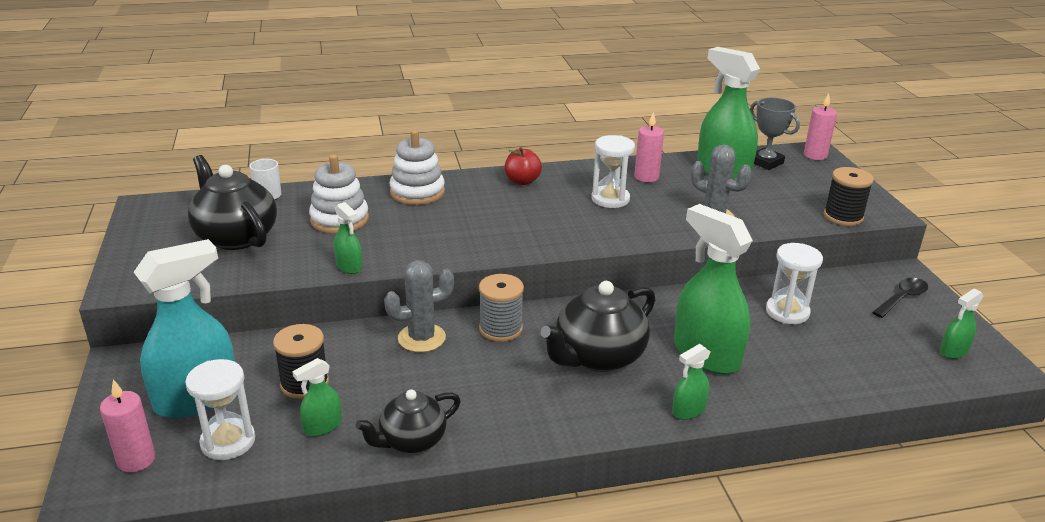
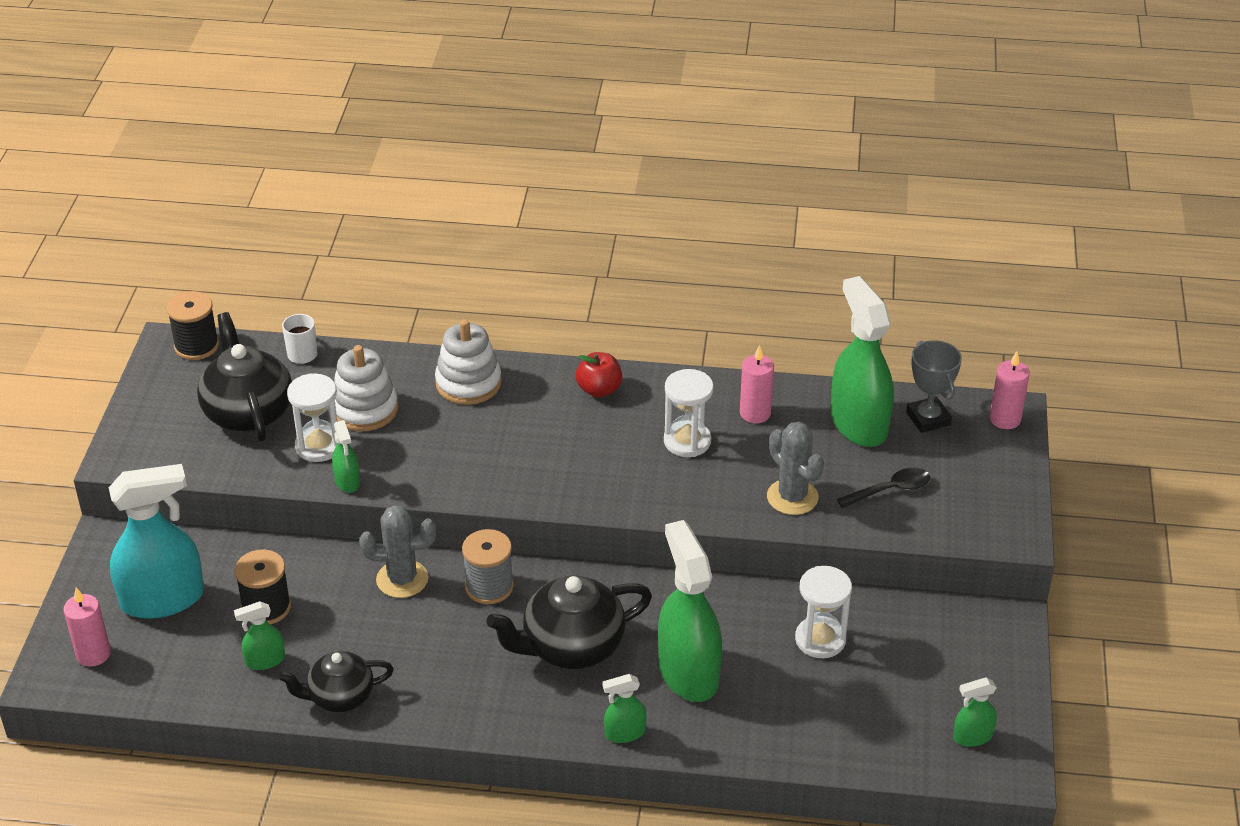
camera: 20 degrees right, 10 degrees up
white hourglass [185,359,255,460] -> white hourglass moved to [287,373,338,462]
black spool [824,167,874,226] -> black spool moved to [167,291,219,360]
black spoon [872,278,928,318] -> black spoon moved to [837,468,930,508]

